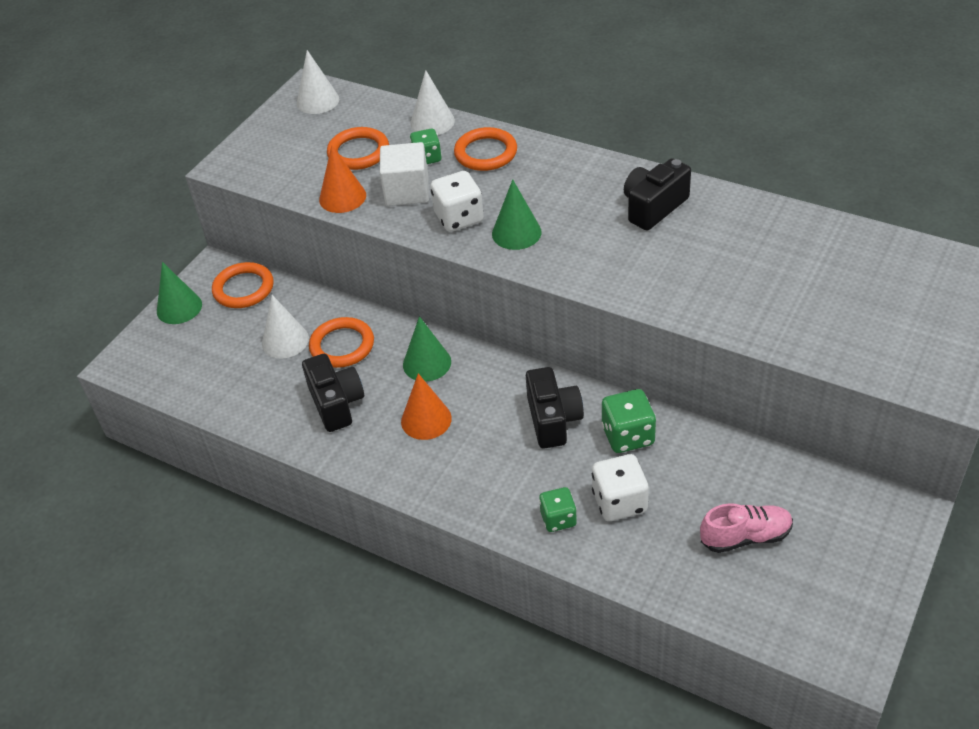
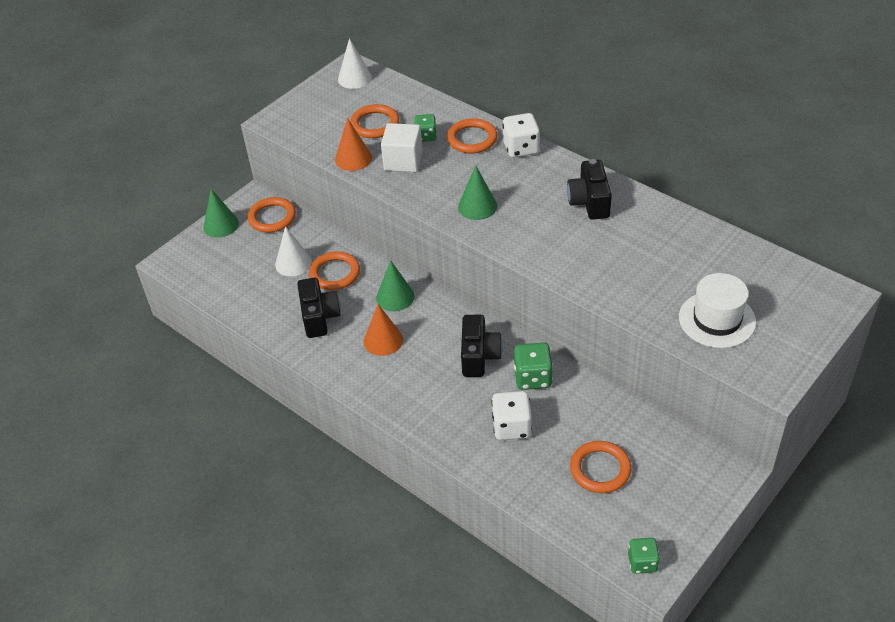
camera: 10 degrees right, 0 degrees up
white cone [410,70,455,135] -> none
white dice [430,171,484,232] -> white dice moved to [502,113,540,158]
green dice [539,487,577,532] -> green dice moved to [628,538,660,574]
black camera [624,158,691,231] -> black camera turned 60 degrees counterclockwise [567,159,612,220]
pink shoe [700,503,793,553] -> orange ring [570,441,631,493]
none -> white hat [679,273,756,348]

